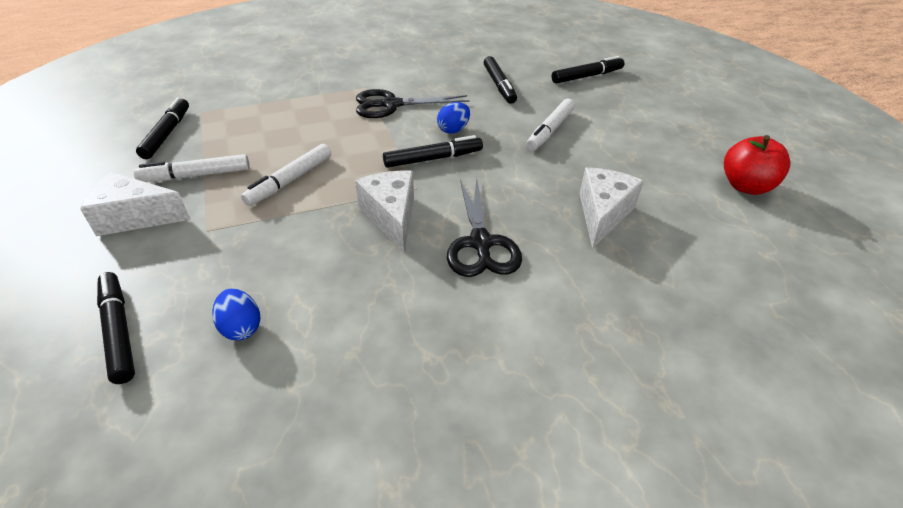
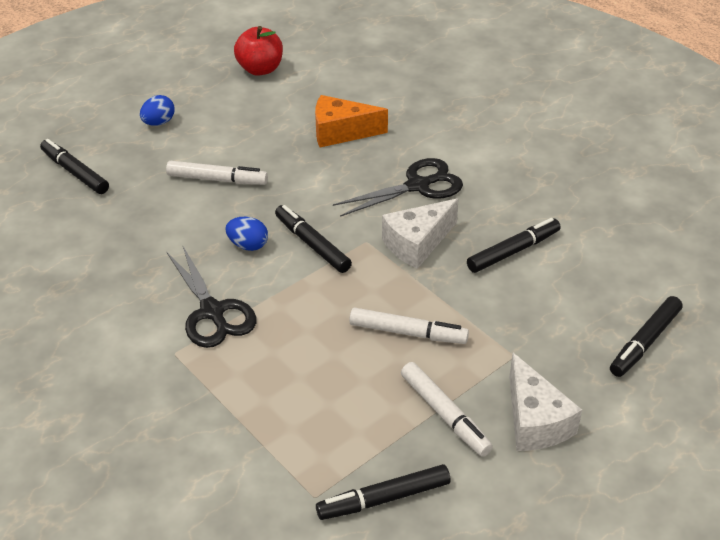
camera: 110 degrees left, 0 degrees up
blue egg [212,289,260,340] -> blue egg moved to [140,95,175,126]
black marker [483,56,517,104] -> black marker moved to [467,218,561,273]
white cheese [580,167,644,249] -> orange cheese [315,95,388,147]

